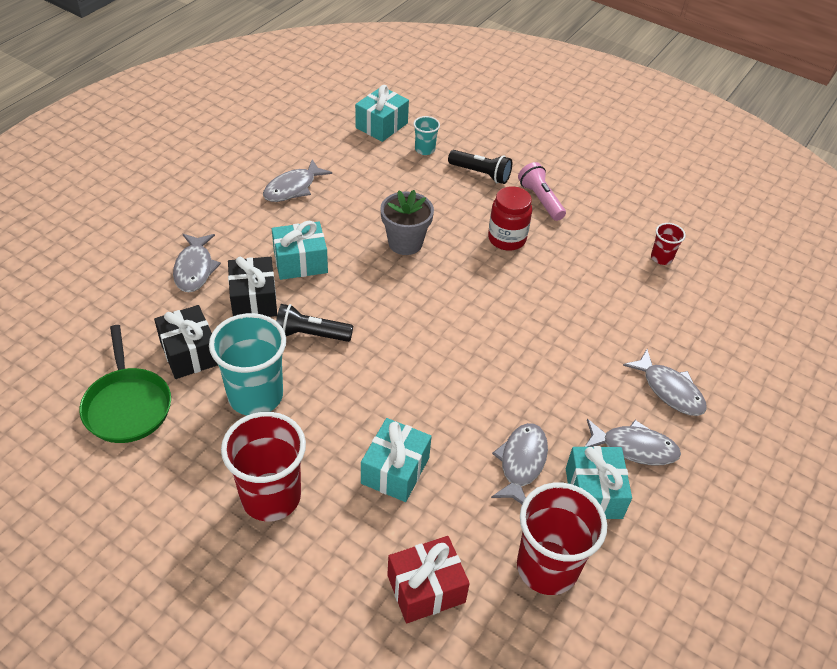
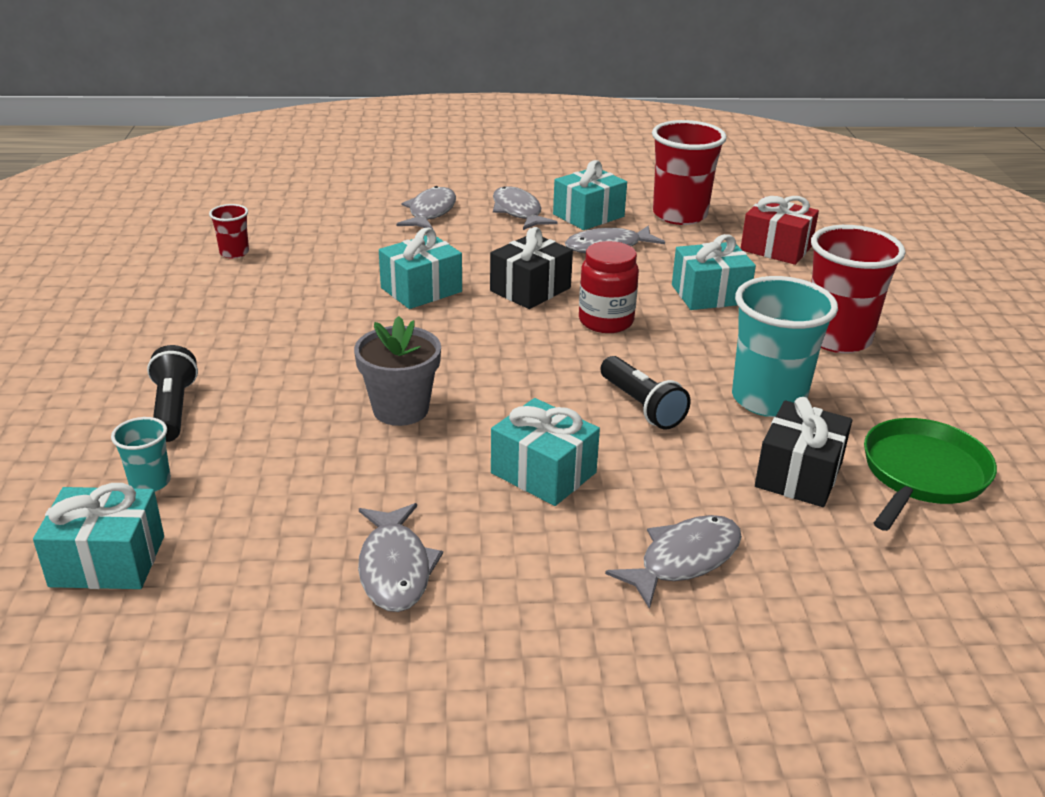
camera: 125 degrees left, 15 degrees down
black gift [228,257,277,317] -> black gift moved to [490,227,573,309]
grey fish [263,160,332,202] -> grey fish turned 75 degrees clockwise [358,503,443,612]
red jar [488,186,532,251] -> red jar moved to [579,241,639,333]
pink flashlight [518,162,566,221] -> none
none -> turquoise gift [379,228,462,309]

